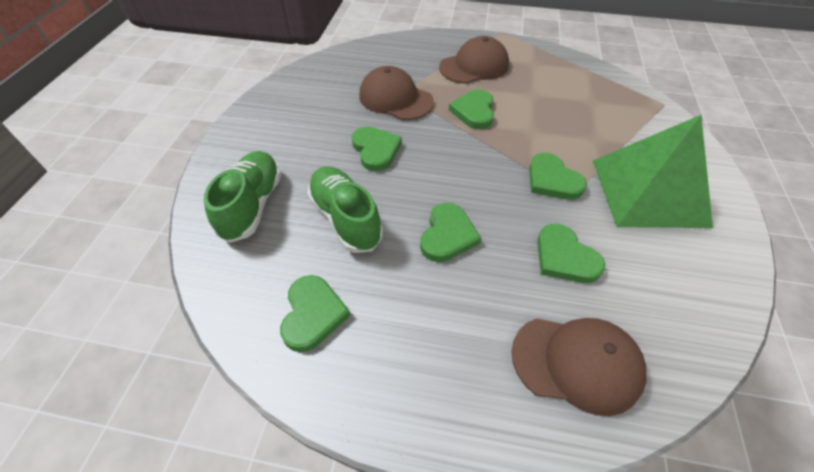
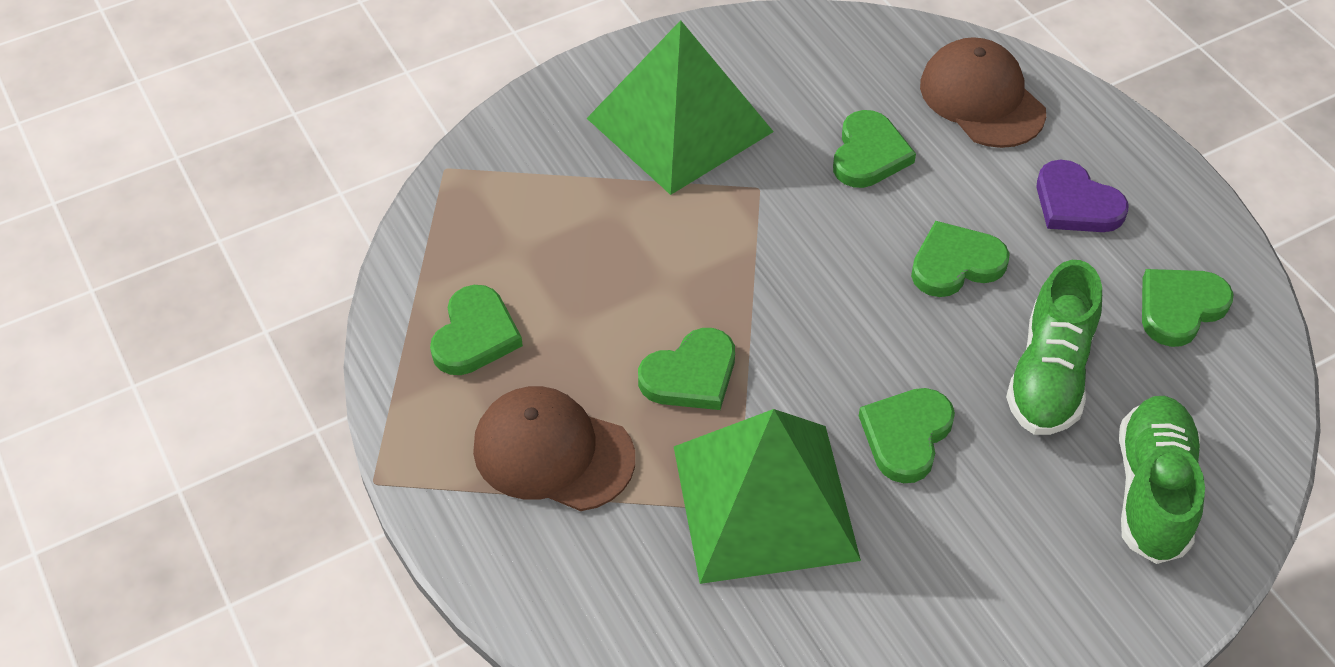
camera: 130 degrees left, 0 degrees up
green shoe [204,151,281,243] -> green shoe turned 135 degrees clockwise [1119,396,1205,564]
brown cap [359,66,434,120] -> green pyramid [674,409,861,584]
green heart [529,153,587,200] -> green heart moved to [430,285,523,375]
none -> purple heart [1036,160,1129,232]

